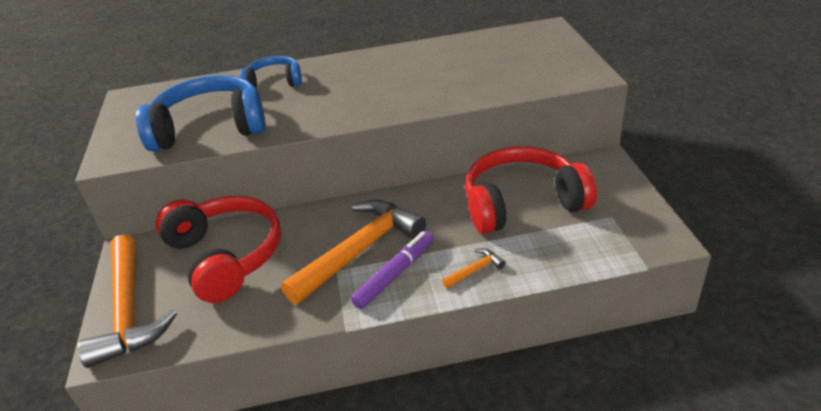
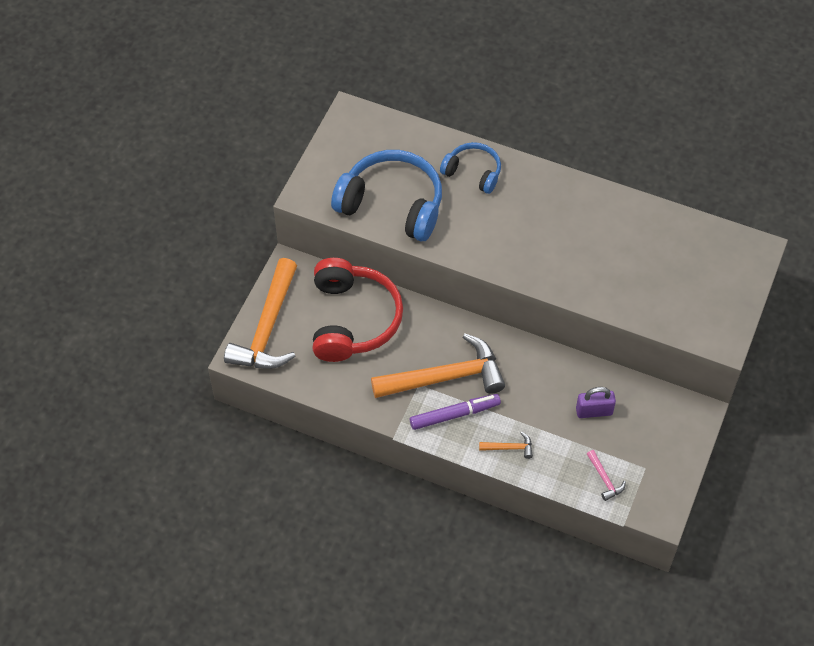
camera: 30 degrees right, 20 degrees up
red headphones [465,146,597,234] -> purple padlock [576,387,616,418]
none -> pink hammer [587,450,626,501]

